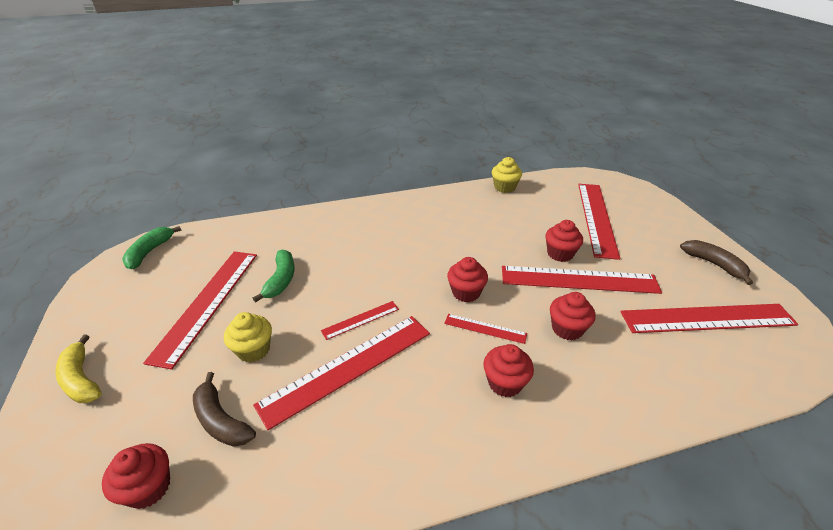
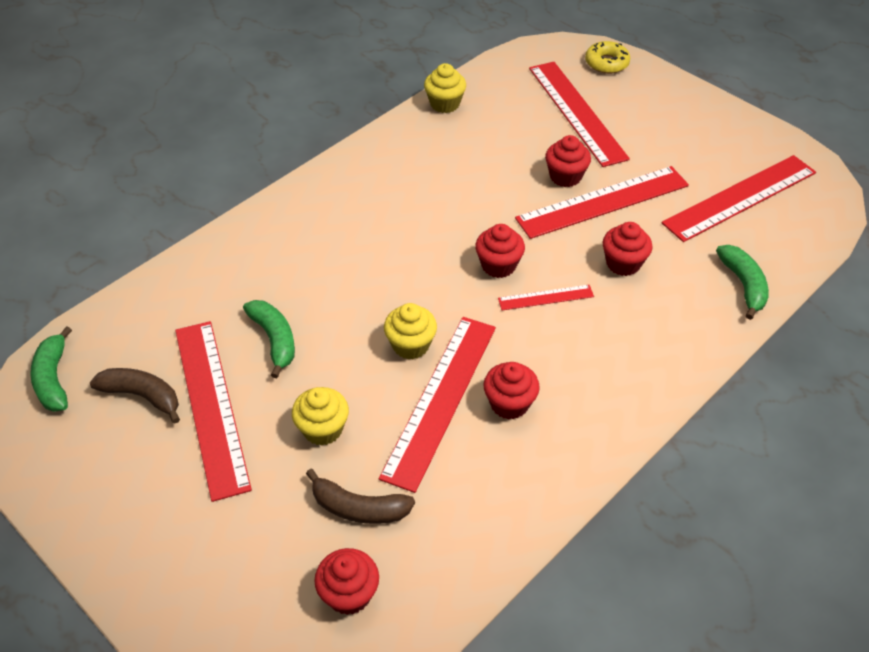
camera: 30 degrees left, 10 degrees up
yellow banana [55,335,102,403] -> none
red ruler [321,301,399,340] -> yellow cupcake [384,303,437,360]
red cupcake [483,344,534,397] -> red cupcake moved to [483,362,540,420]
brown banana [680,240,753,285] -> brown banana moved to [90,368,180,424]
none -> yellow donut [585,41,630,74]
none -> green banana [716,245,769,320]

